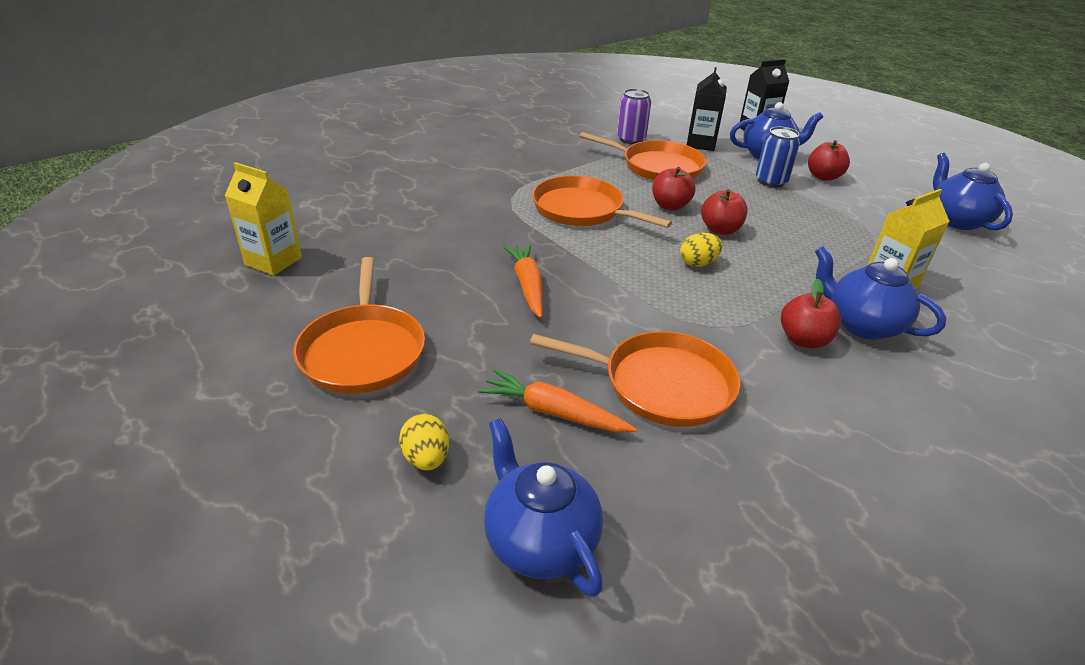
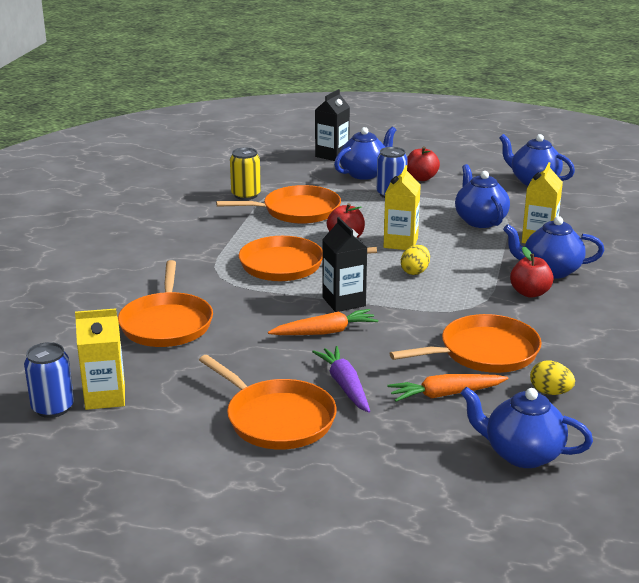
camera: 35 degrees left, 10 degrees down
yellow egg [399,413,449,470] -> yellow egg moved to [530,361,575,395]
orange carrot [503,244,543,318] -> orange carrot turned 120 degrees clockwise [268,309,378,335]
purple can [617,89,651,144] -> yellow can [230,148,261,200]
black carton [687,67,727,151] -> black carton moved to [322,217,367,312]
red apple [701,189,747,235] -> yellow carton [384,165,421,250]
none -> blue can [24,342,74,418]
none -> orange pan [118,260,213,347]
none -> purple carrot [312,346,370,413]
none -> blue teapot [455,164,510,228]

